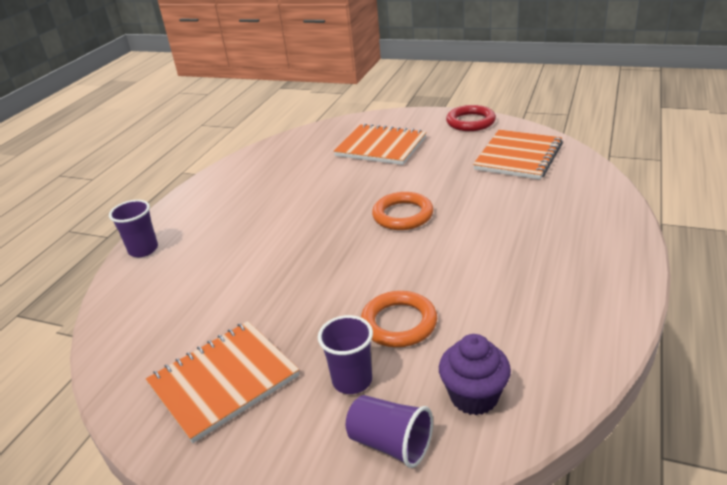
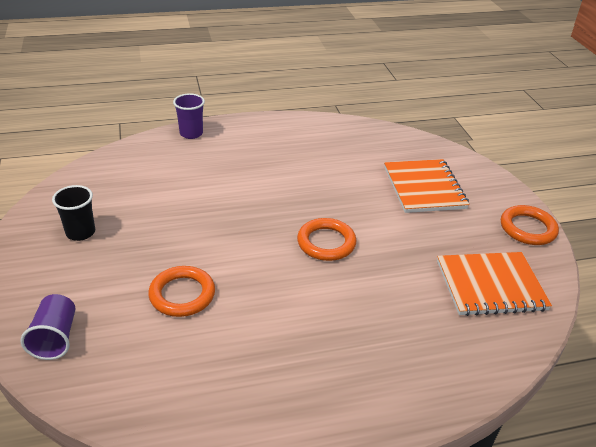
camera: 50 degrees right, 5 degrees up
orange notebook [146,321,299,443] -> black cup [52,185,95,241]
purple cup [318,315,373,394] -> none
purple cupcake [439,334,511,415] -> none
red ring [446,105,496,131] -> orange ring [501,205,559,245]

